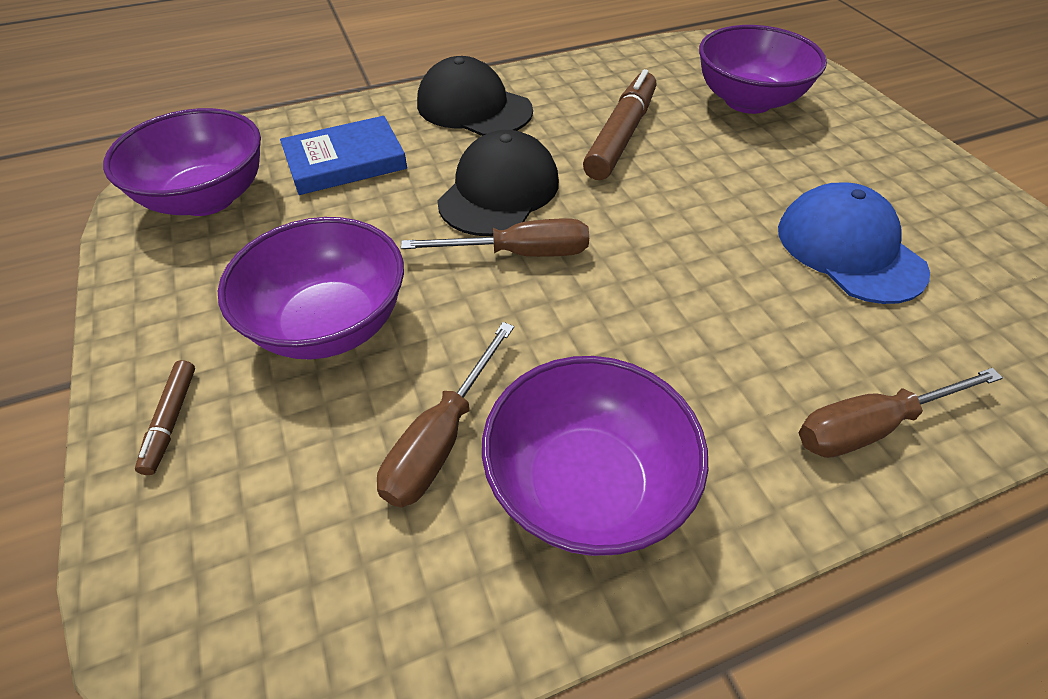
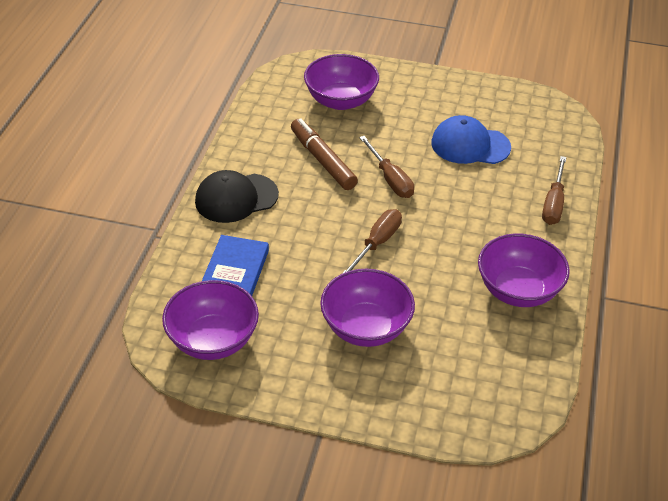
camera: 55 degrees left, 5 degrees down
brown marker [135,360,195,475] -> none
brown screwdriver [377,322,514,507] -> brown screwdriver moved to [359,136,414,198]
black cap [437,130,559,236] -> none

